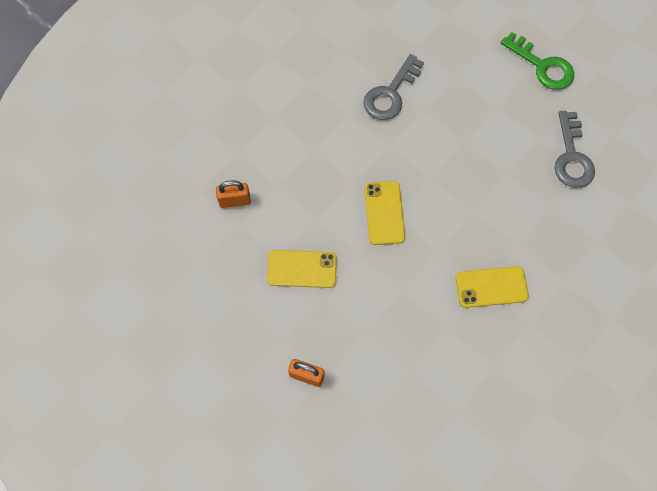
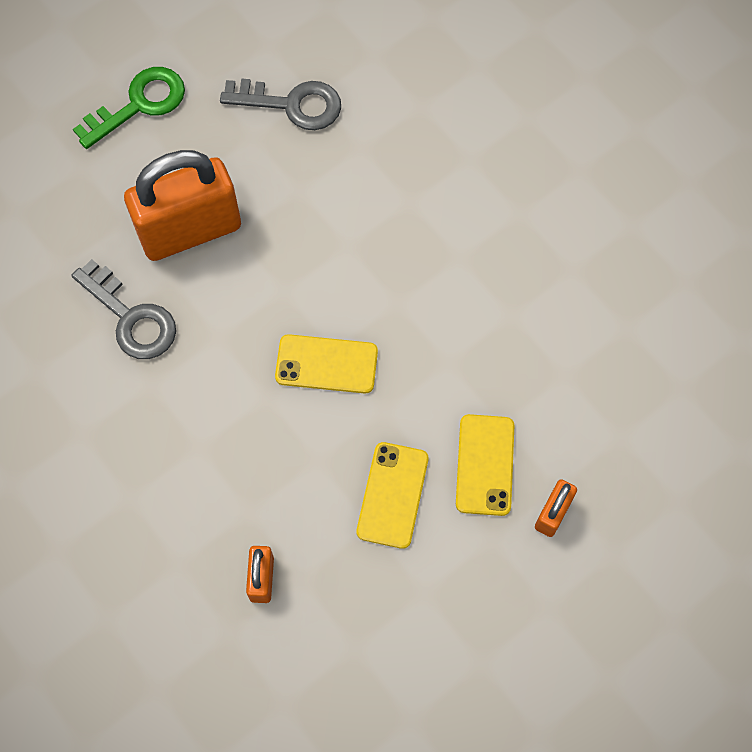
camera: 80 degrees left, 0 degrees up
yellow phone [455,266,529,308] -> yellow phone moved to [456,414,515,516]
none -> orange padlock [124,150,241,261]

